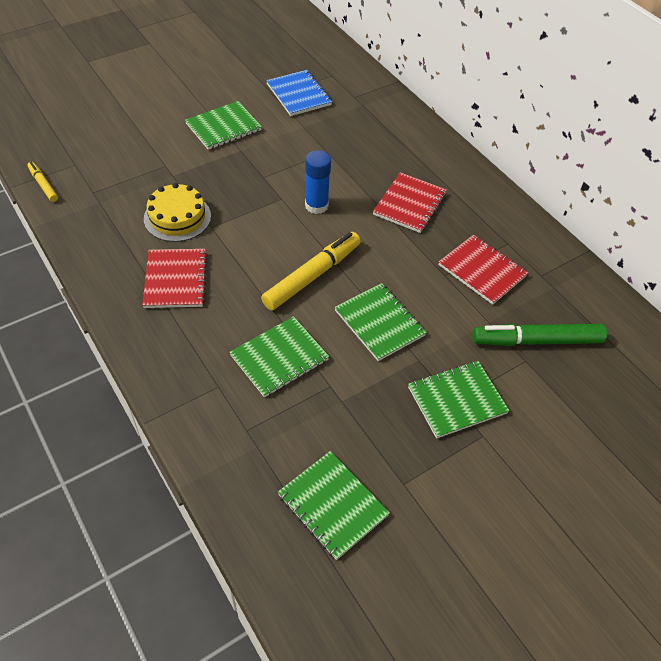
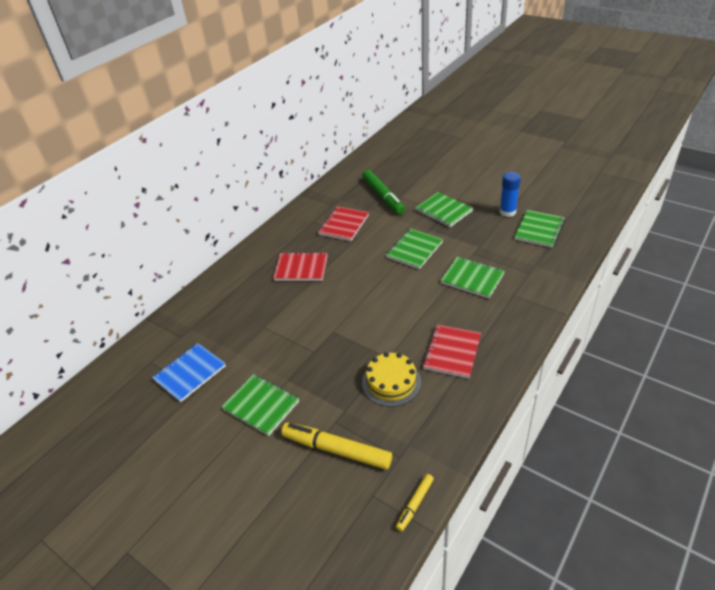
camera: 105 degrees left, 10 degrees down
red notebook [142,249,208,308] -> red notebook turned 45 degrees counterclockwise [422,325,481,378]
yellow marker [261,232,361,310] -> yellow marker moved to [281,422,392,469]
blue glue stick [305,150,331,214] -> blue glue stick moved to [500,172,521,217]

